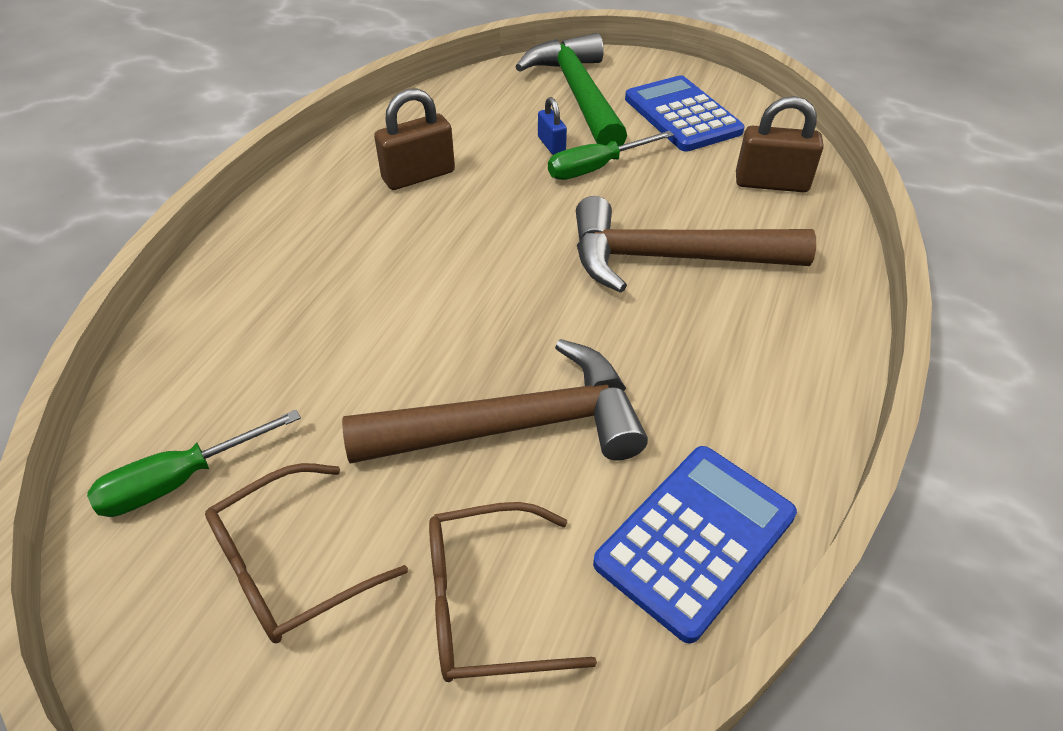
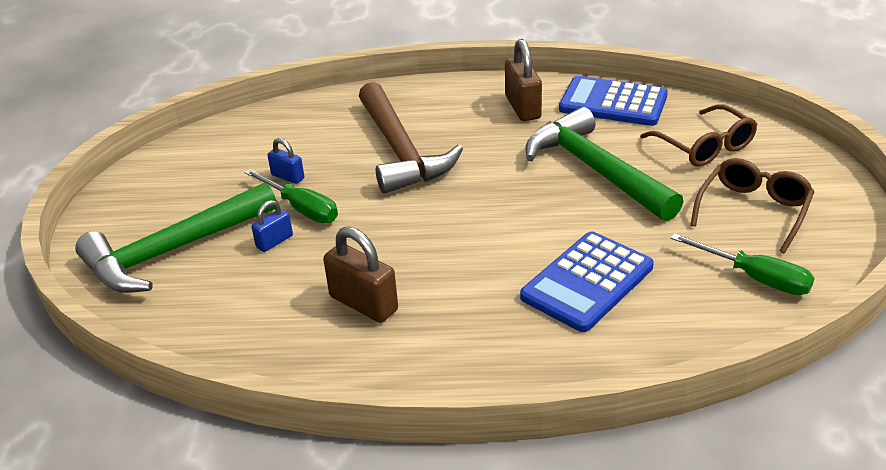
camera: 110 degrees left, 10 degrees down
brown glasses [205,463,408,643] -> brown glasses turned 90 degrees counterclockwise [690,158,814,253]
brown hammer [342,339,648,464] -> green hammer [526,107,683,221]
blue calculator [625,75,745,152] -> blue calculator moved to [520,231,654,332]
brown padlock [736,96,824,192] -> brown padlock moved to [505,39,542,121]
none -> blue padlock [267,138,304,184]

